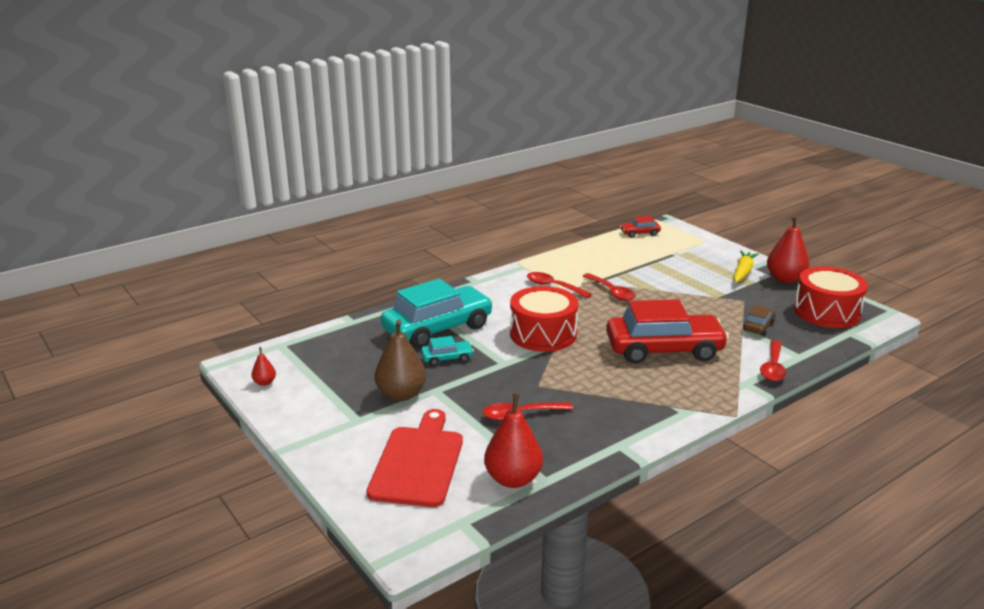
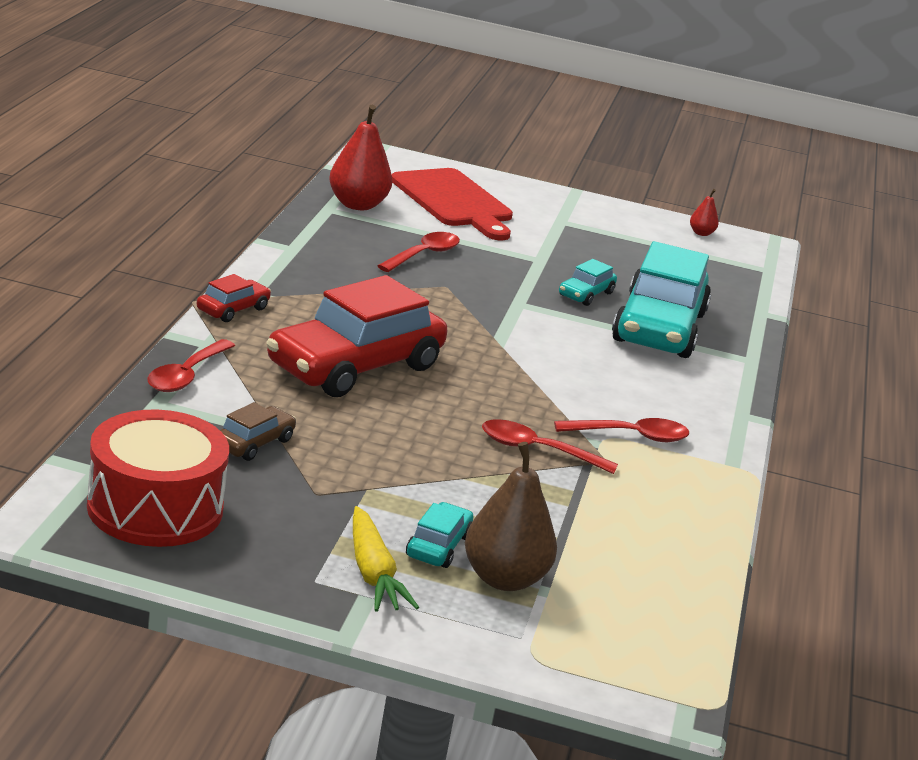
camera: 135 degrees right, 0 degrees up
brown pear [375,320,426,401] -> brown pear moved to [465,442,557,591]
red drum [510,286,578,352] -> none
red car [620,216,661,238] -> red car moved to [197,274,271,322]
brown car [743,305,776,335] -> brown car turned 135 degrees counterclockwise [220,402,296,461]
red spoon [760,340,786,381] -> red spoon turned 135 degrees counterclockwise [147,339,235,392]
red pear [767,215,809,283] -> none
none -> turquoise car [406,502,473,568]

